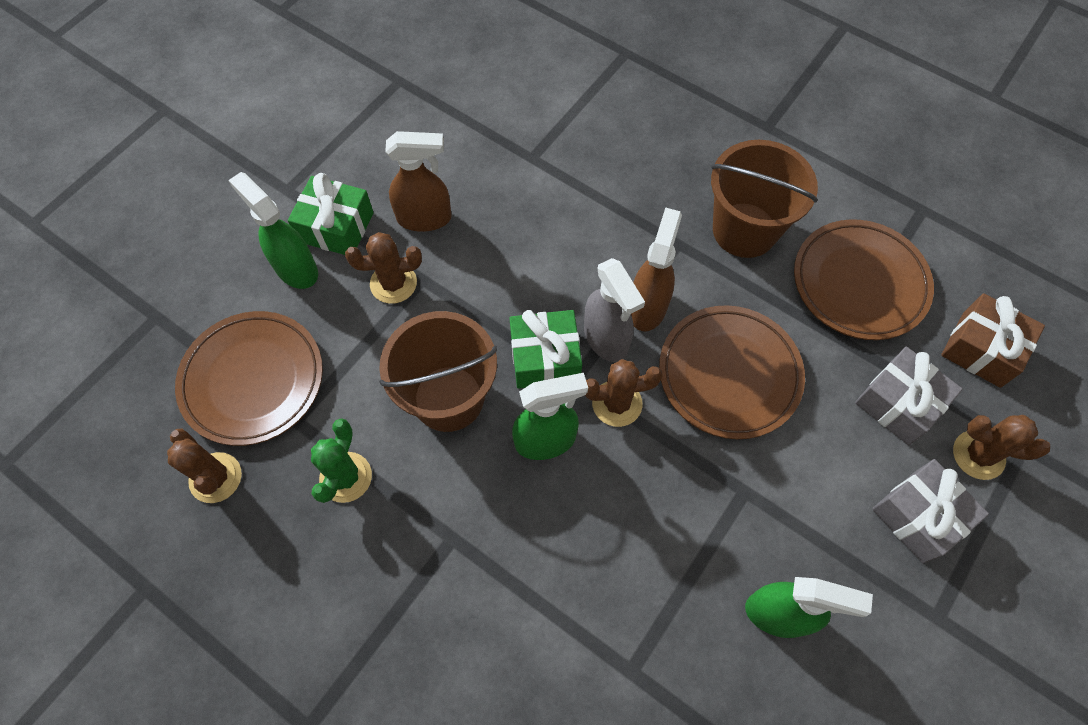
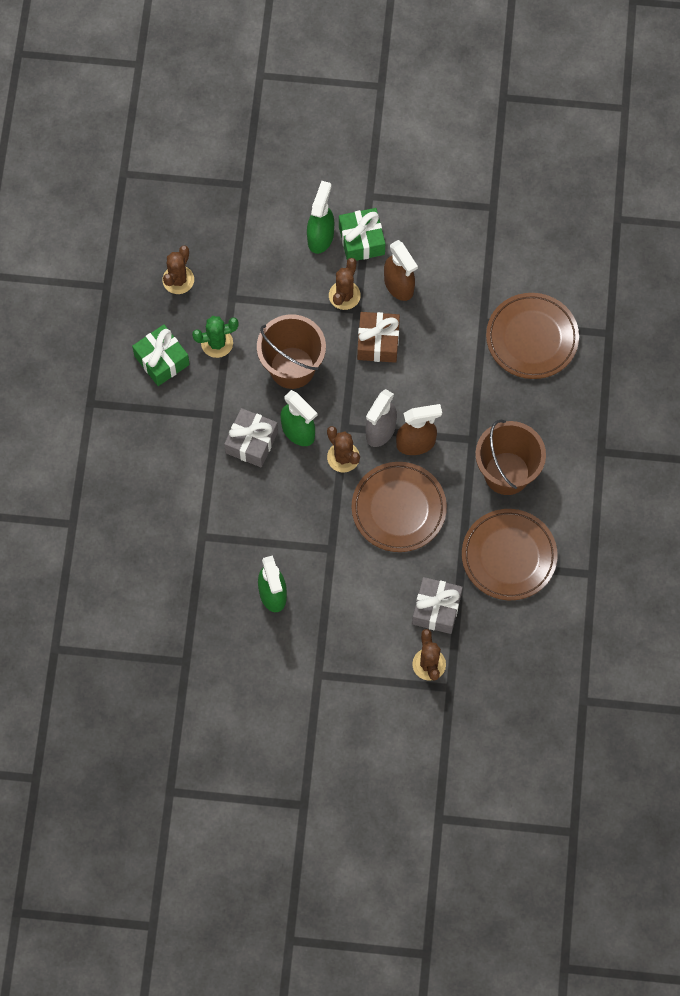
camera: 60 degrees right, 5 degrees up
brown plate [175,311,323,446] -> brown plate moved to [486,293,579,379]
brown cactus [345,232,422,304] -> brown cactus turned 60 degrees clockwise [329,258,361,310]
green gift [509,310,582,389] -> green gift moved to [132,324,190,386]
grey gift [872,459,989,564] -> grey gift moved to [224,408,278,467]
brown gift [941,293,1045,388] -> brown gift moved to [357,312,400,363]

